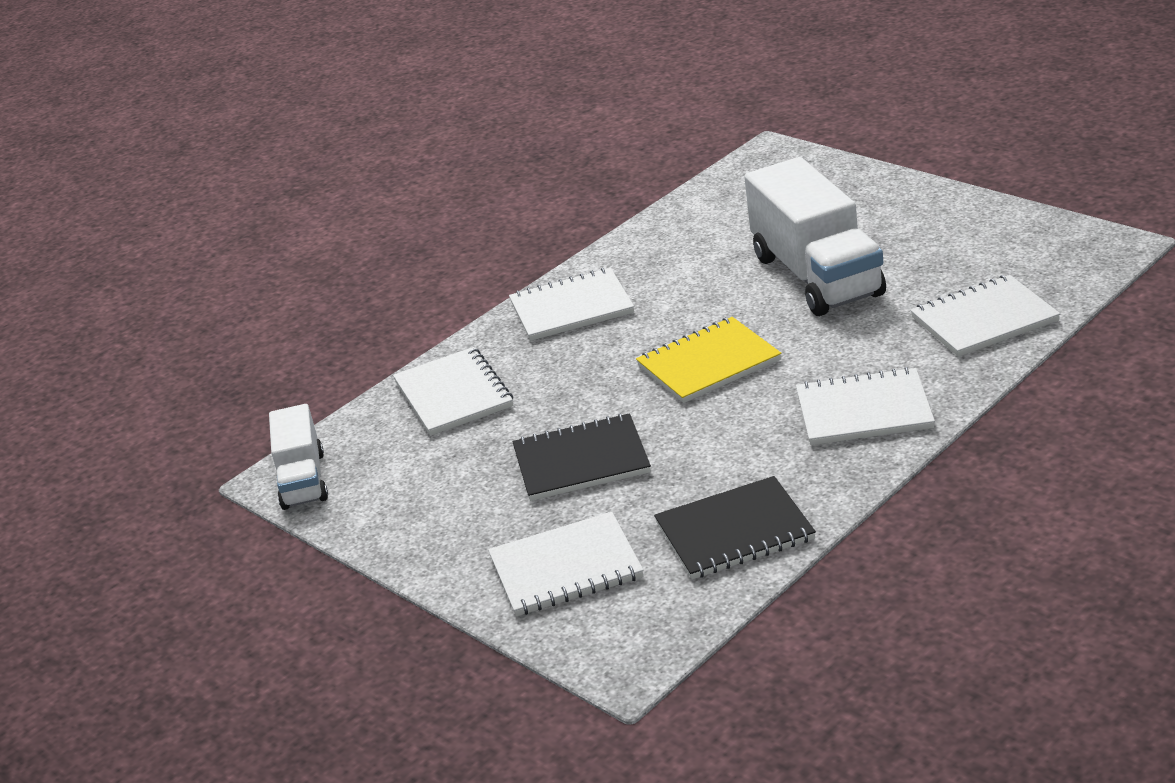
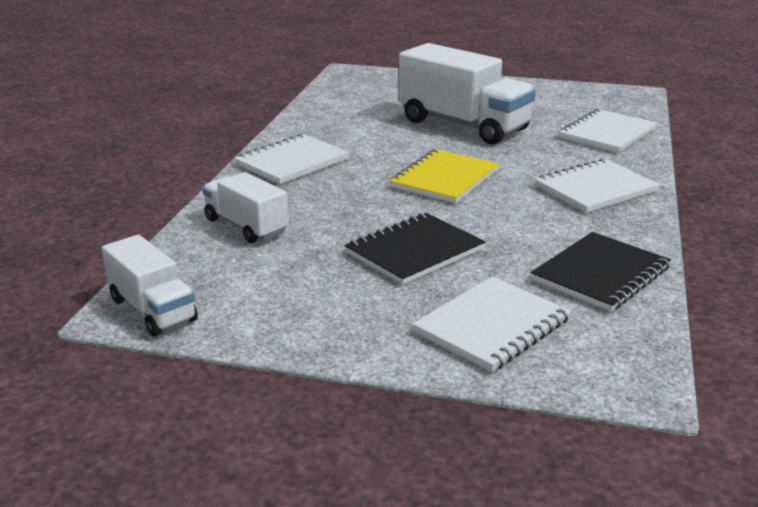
camera: 35 degrees left, 5 degrees down
white notebook [393,347,513,436] -> white truck [202,172,288,243]

